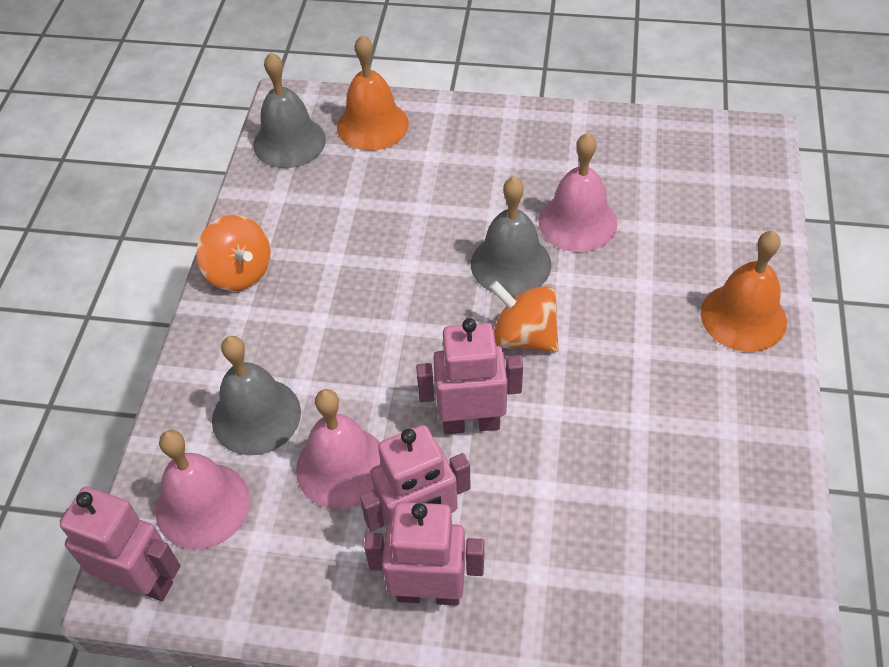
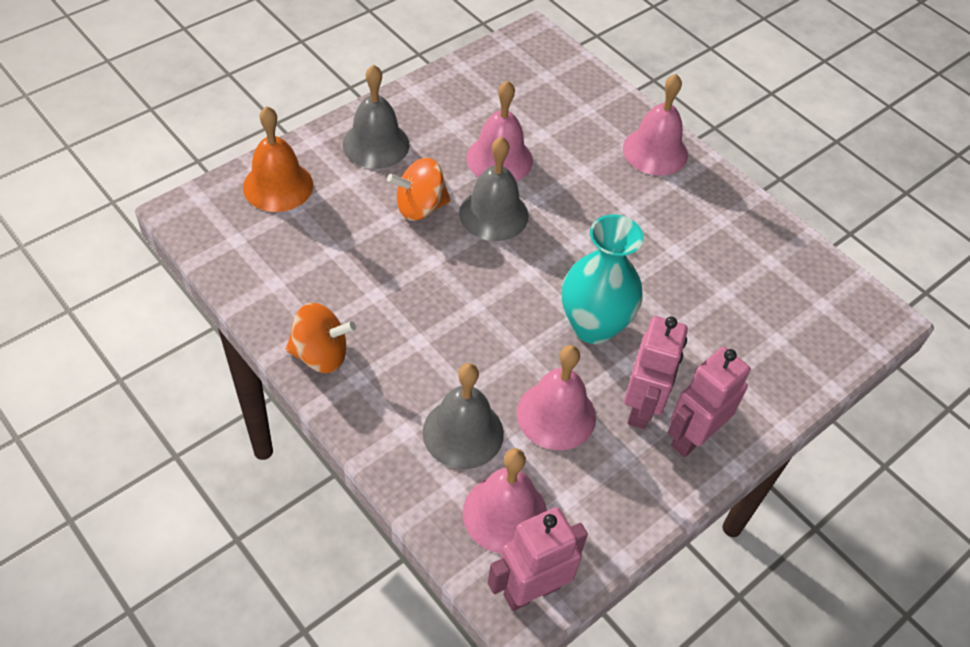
camera: 55 degrees left, 0 degrees up
grey bell [253,53,326,168] -> grey bell moved to [343,65,409,169]
pink robot [416,318,523,434] -> turquoise vase [562,214,643,344]
orange spinning top [489,281,559,352] -> orange spinning top moved to [387,158,451,221]
orange bell [701,231,787,352] -> pink bell [623,74,688,176]

